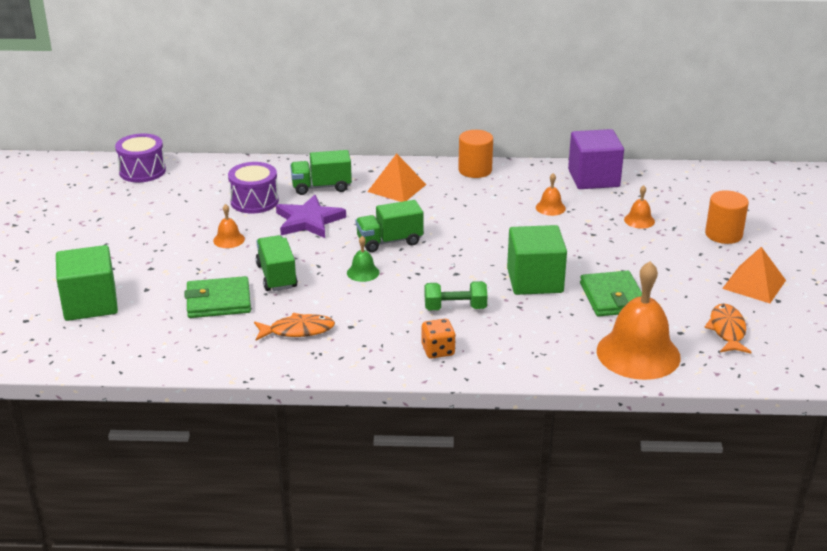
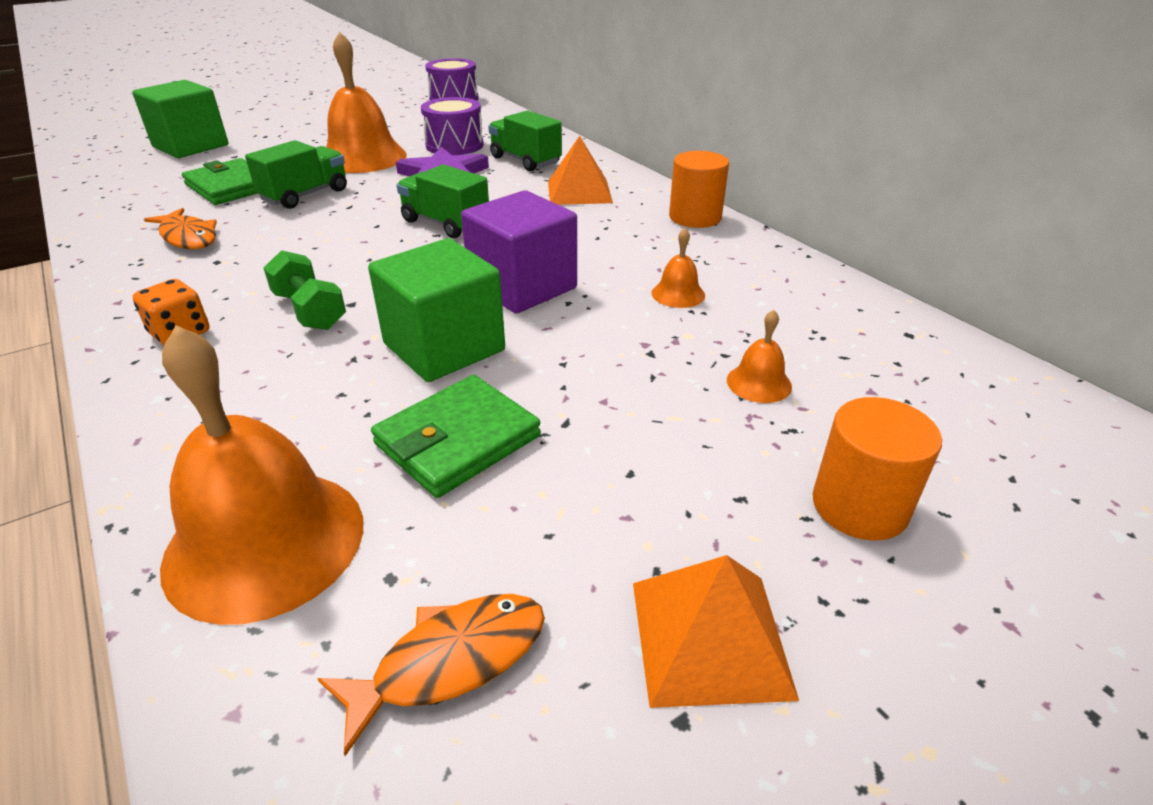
camera: 55 degrees right, 5 degrees up
orange bell [213,204,245,248] -> orange bell [326,32,407,173], size x2.30
green bell [347,236,380,282] -> none
purple cube [568,129,624,189] -> purple cube moved to [461,190,577,314]

